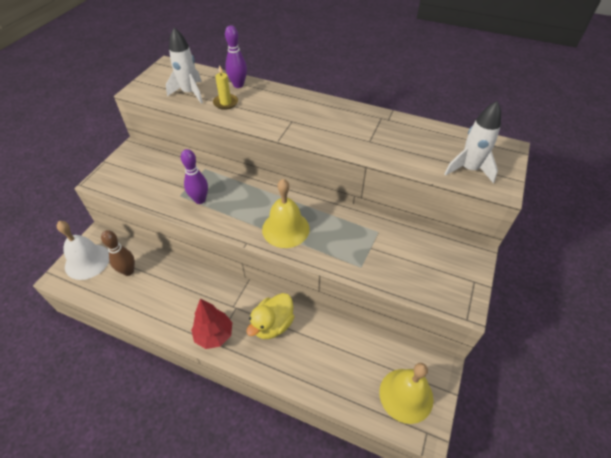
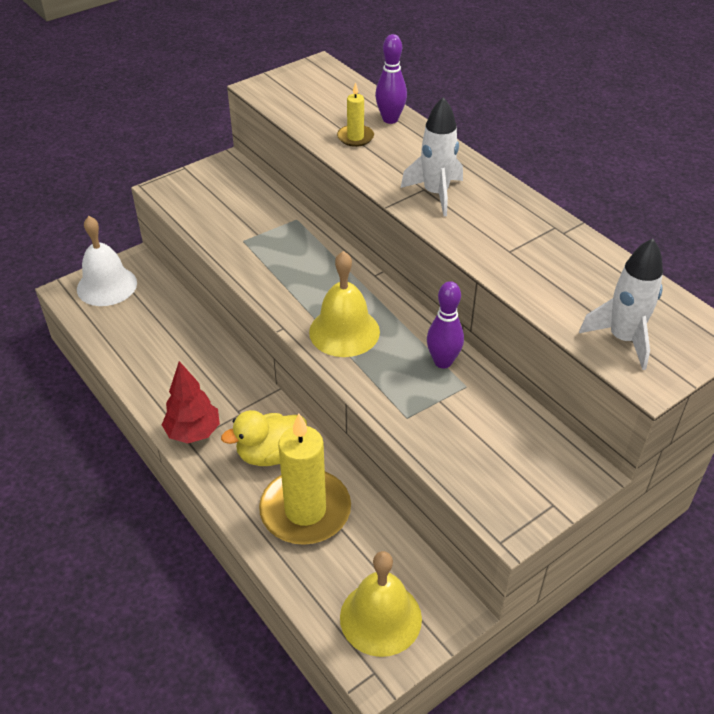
camera: 30 degrees right, 5 degrees down
brown bowling pin [101,230,135,276] -> none
white rocket [166,27,203,104] -> white rocket moved to [401,97,463,216]
purple bowling pin [181,149,208,204] -> purple bowling pin moved to [427,281,464,369]
none -> yellow candle [259,413,351,545]

